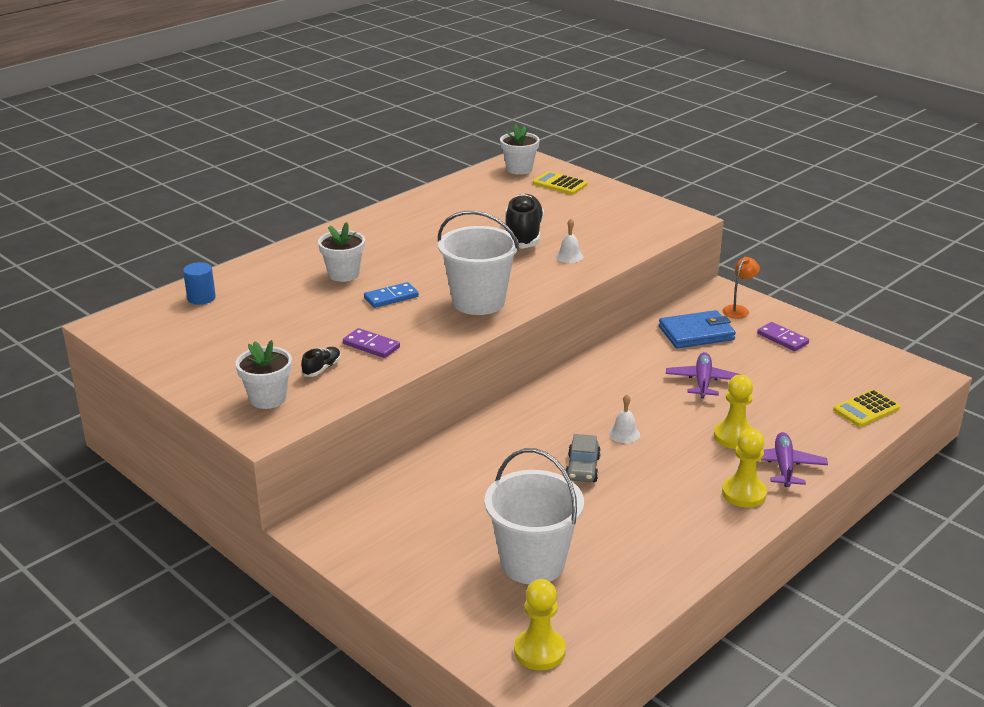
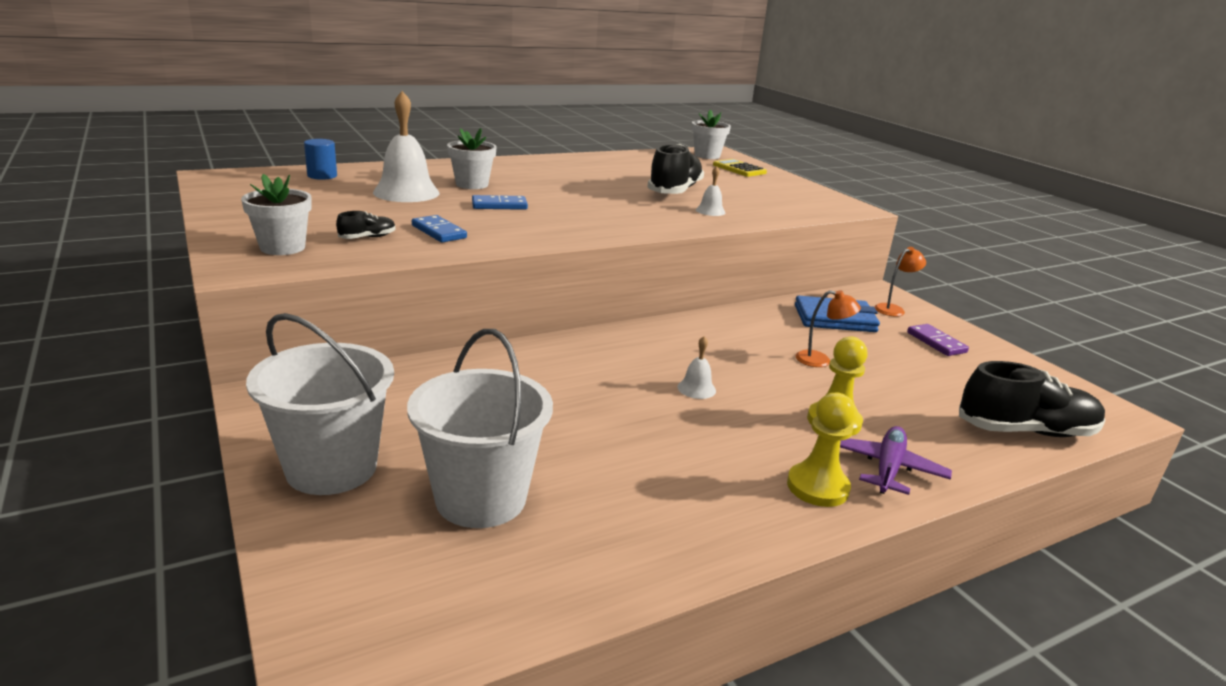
camera: 15 degrees right, 5 degrees down
purple domino [343,328,400,358] -> blue domino [412,215,467,243]
white bucket [438,211,520,315] -> white bucket moved to [246,313,394,495]
yellow pawn [514,579,566,670] -> none
grey car [565,434,601,482] -> none
purple plane [666,352,741,398] -> orange lamp [795,290,861,367]
yellow calculator [833,389,900,427] -> black shoe [959,361,1105,437]
none -> white bell [373,91,439,202]

